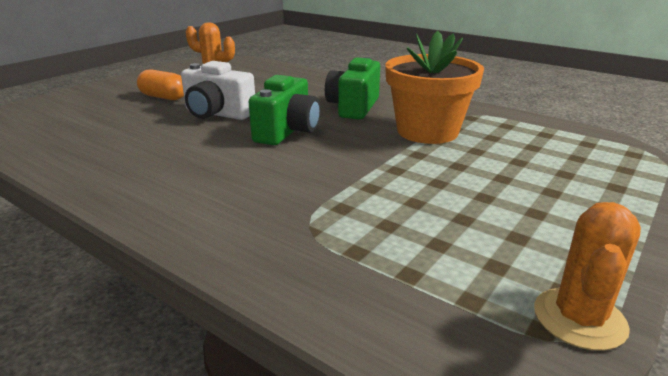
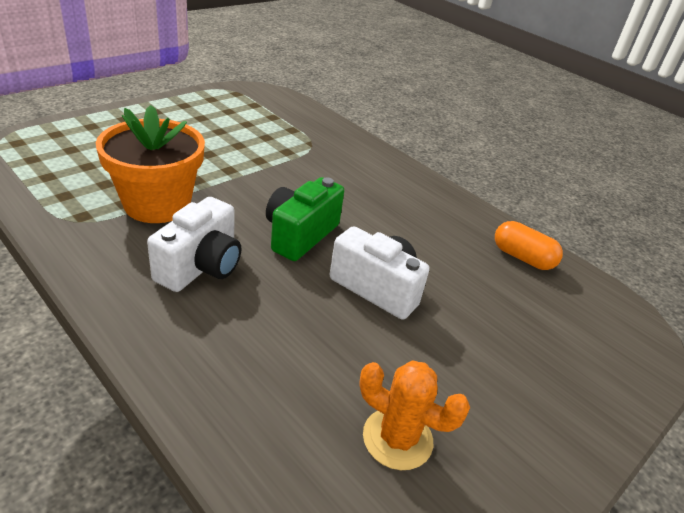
camera: 175 degrees left, 10 degrees up
orange capsule [137,69,184,100] -> orange capsule moved to [495,221,563,270]
green camera [325,57,380,120] -> white camera [147,197,241,292]
orange cactus [534,202,641,351] -> none

